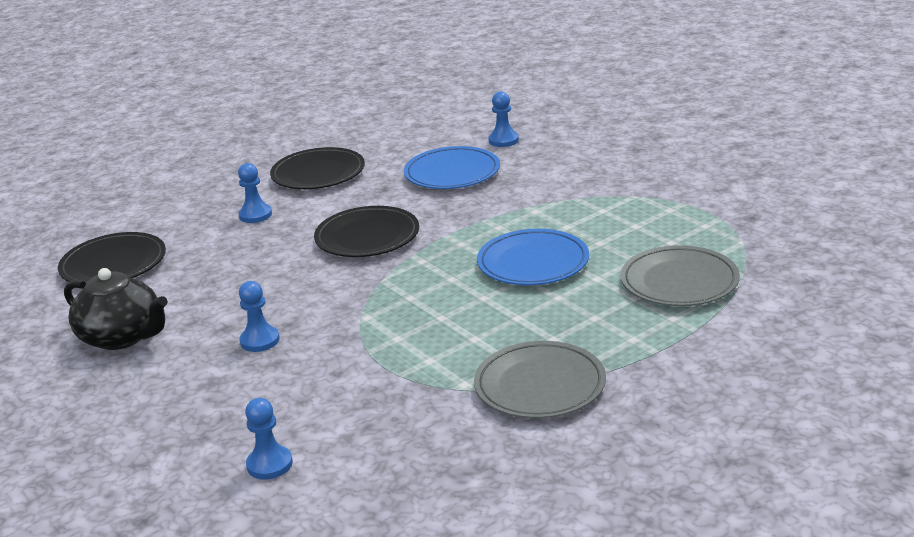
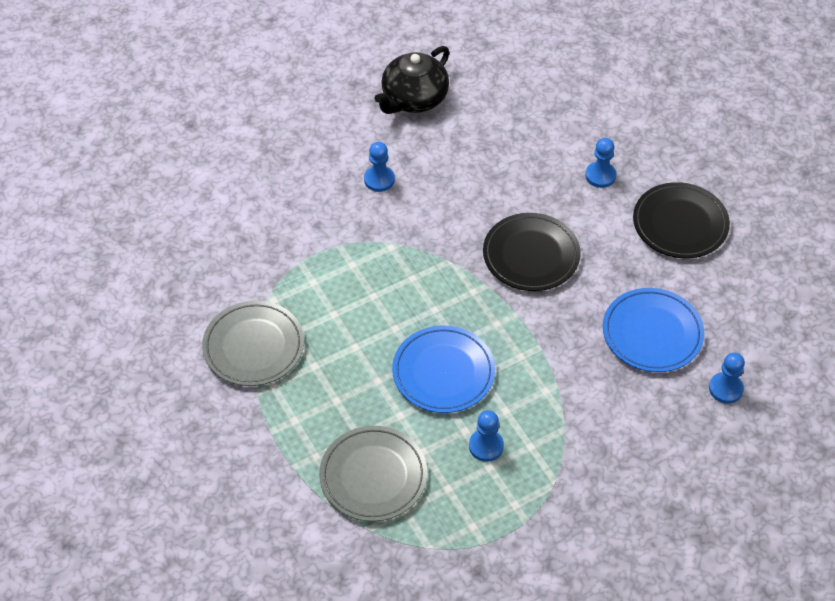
camera: 95 degrees right, 25 degrees up
black plate [58,232,166,283] -> none
blue pawn [245,398,293,479] -> blue pawn moved to [469,410,504,462]

